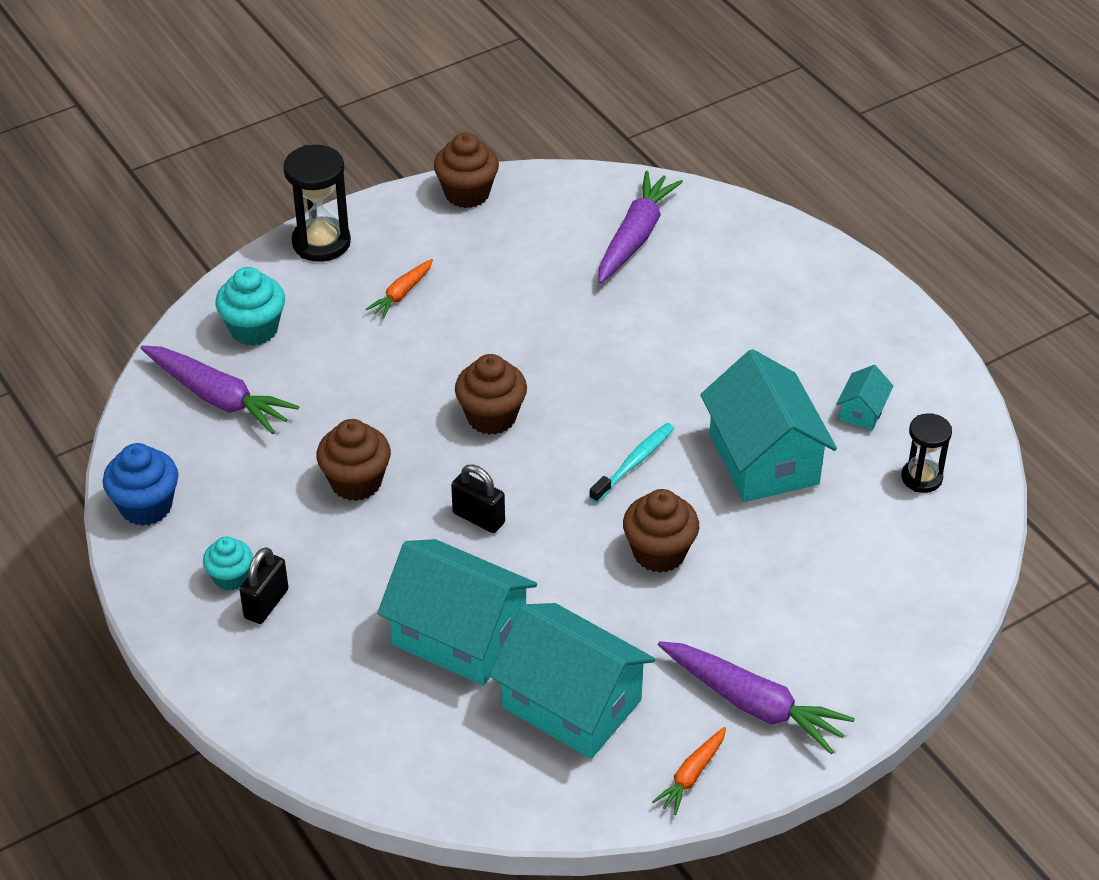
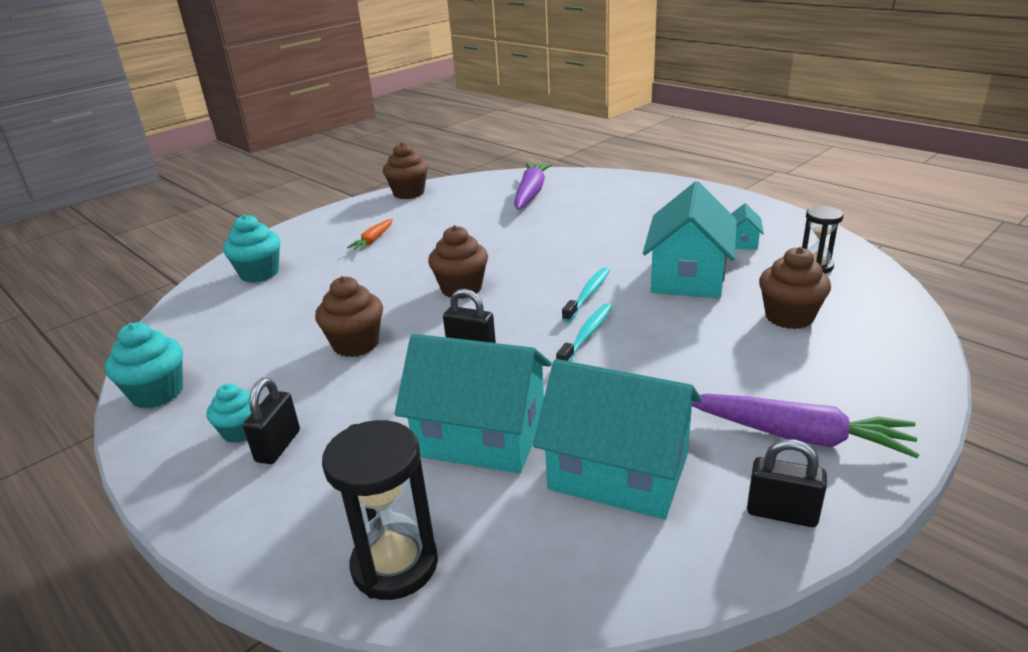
camera: 10 degrees left, 15 degrees down
blue cupcake [103,443,178,526] -> turquoise cupcake [105,322,183,409]
purple carrot [141,346,299,435] -> none
black hourglass [283,145,351,262] -> black hourglass moved to [322,420,438,600]
brown cupcake [623,489,699,573] -> brown cupcake moved to [759,247,831,329]
orange carrot [652,727,726,815] -> black padlock [747,439,827,527]
turquoise house [700,349,837,502] -> turquoise house turned 45 degrees clockwise [643,181,737,298]
none -> turquoise toothbrush [556,304,612,362]

